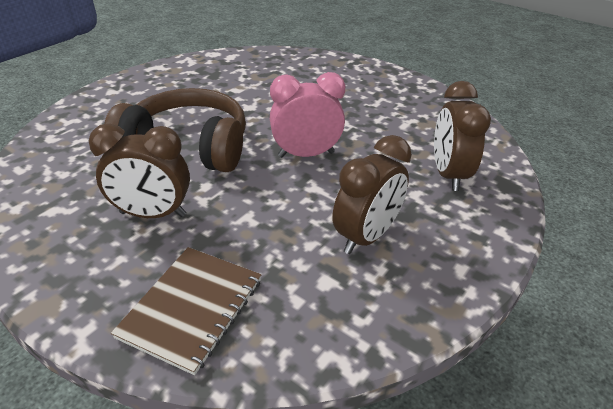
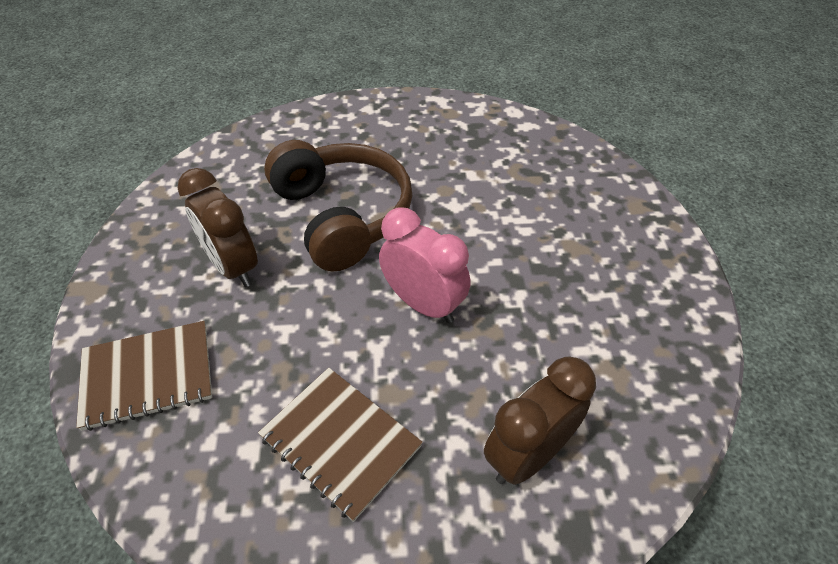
camera: 50 degrees right, 10 degrees up
brown clock [332,135,412,254] -> brown notebook [258,368,423,522]

